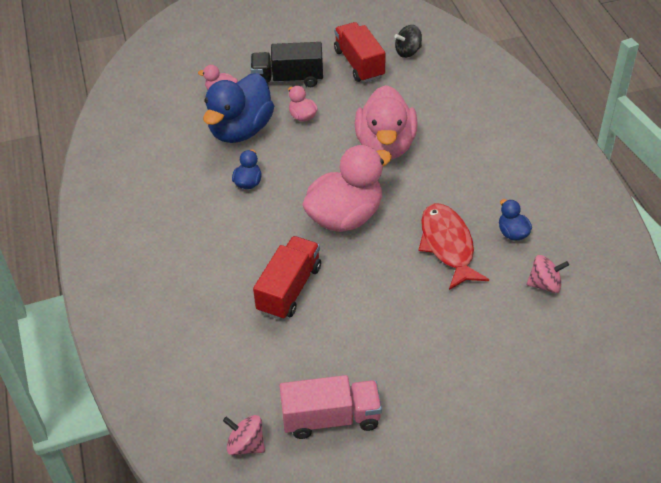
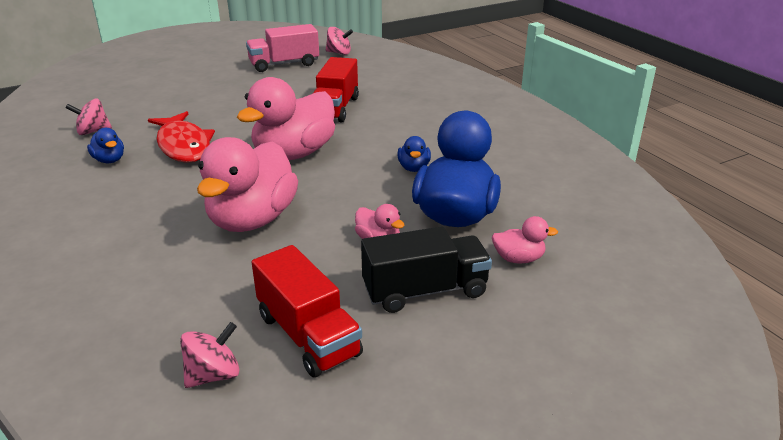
camera: 165 degrees right, 15 degrees down
pink duck [355,85,418,160] -> pink duck turned 150 degrees counterclockwise [197,137,298,232]
black spinning top [395,25,422,58] -> pink spinning top [180,322,240,388]

